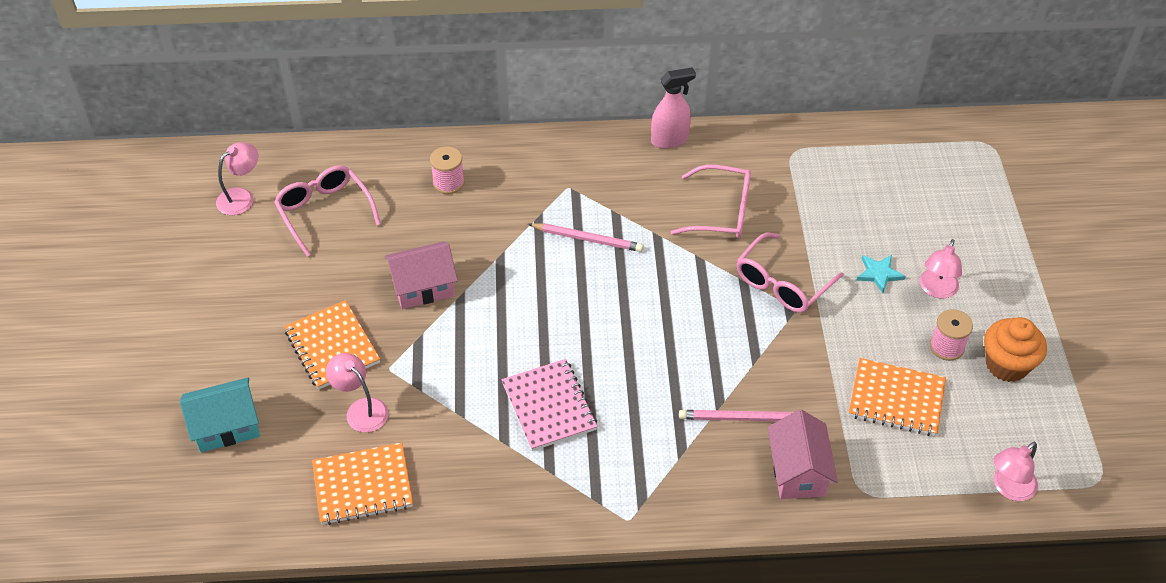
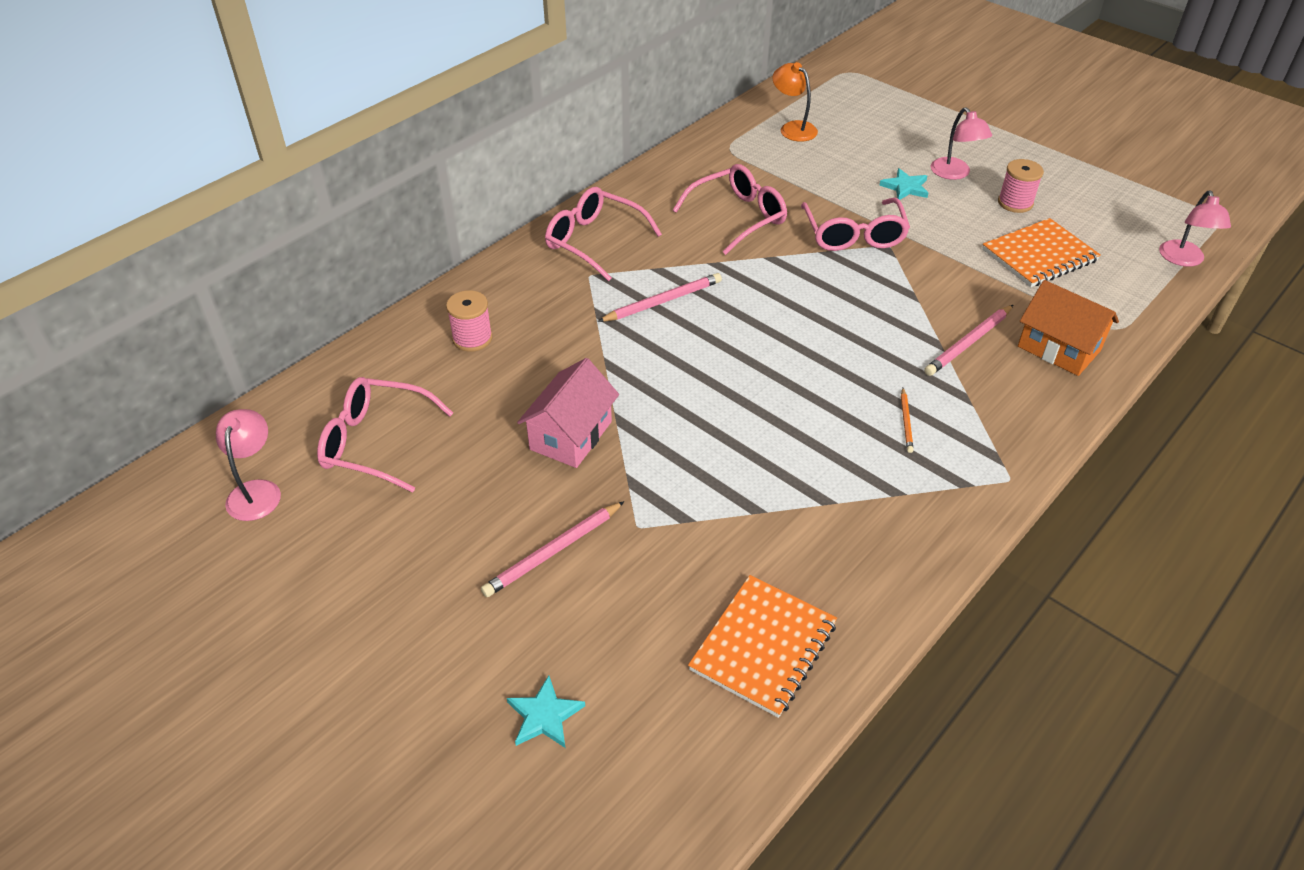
camera: 45 degrees left, 5 degrees down
turquoise house [180,377,260,452] -> turquoise star [507,675,585,748]
orange notebook [284,300,380,390] -> pink pencil [481,501,625,597]
pink lamp [326,353,389,433] -> none
pink notebook [502,359,598,451] -> none
pink spray bottle [651,67,696,149] -> none
pink house [768,409,838,499] -> orange house [1018,280,1119,376]
orange cupcake [984,317,1047,382] -> none
none -> pink glasses [545,187,662,281]
none -> orange lamp [772,62,818,141]
none -> orange pencil [901,388,914,453]

